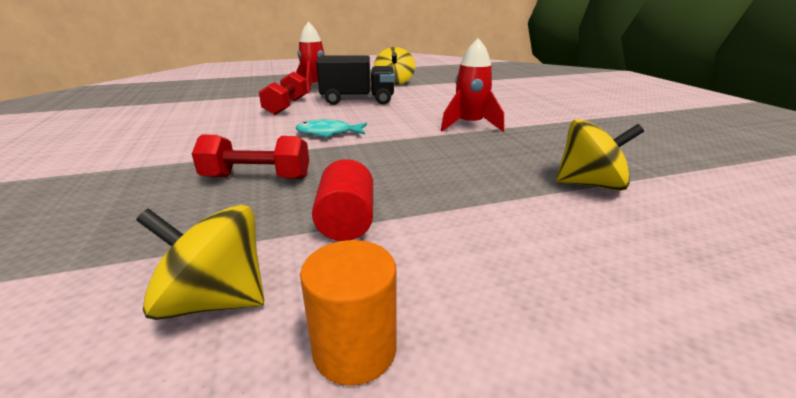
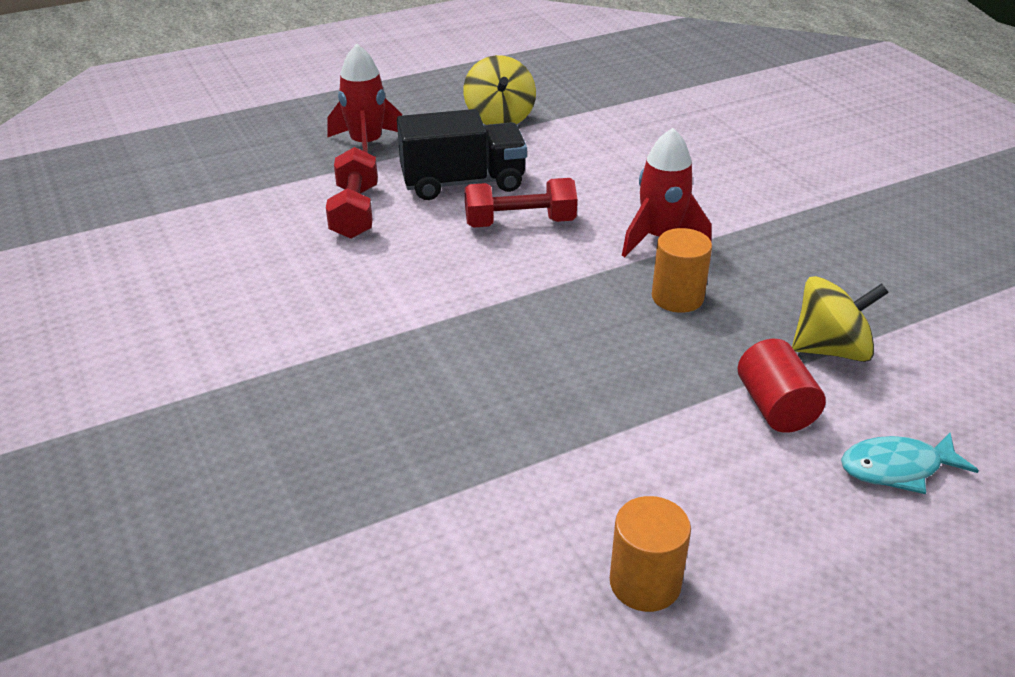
camera: 10 degrees left, 10 degrees up
yellow spinning top [136,205,264,320] -> none
red dumbbell [192,134,309,179] -> red dumbbell moved to [464,178,577,228]
turquoise fish [296,119,367,137] -> turquoise fish moved to [841,433,979,494]
red cylinder [312,159,373,241] -> red cylinder moved to [738,339,826,433]
none -> orange cylinder [652,228,712,313]

